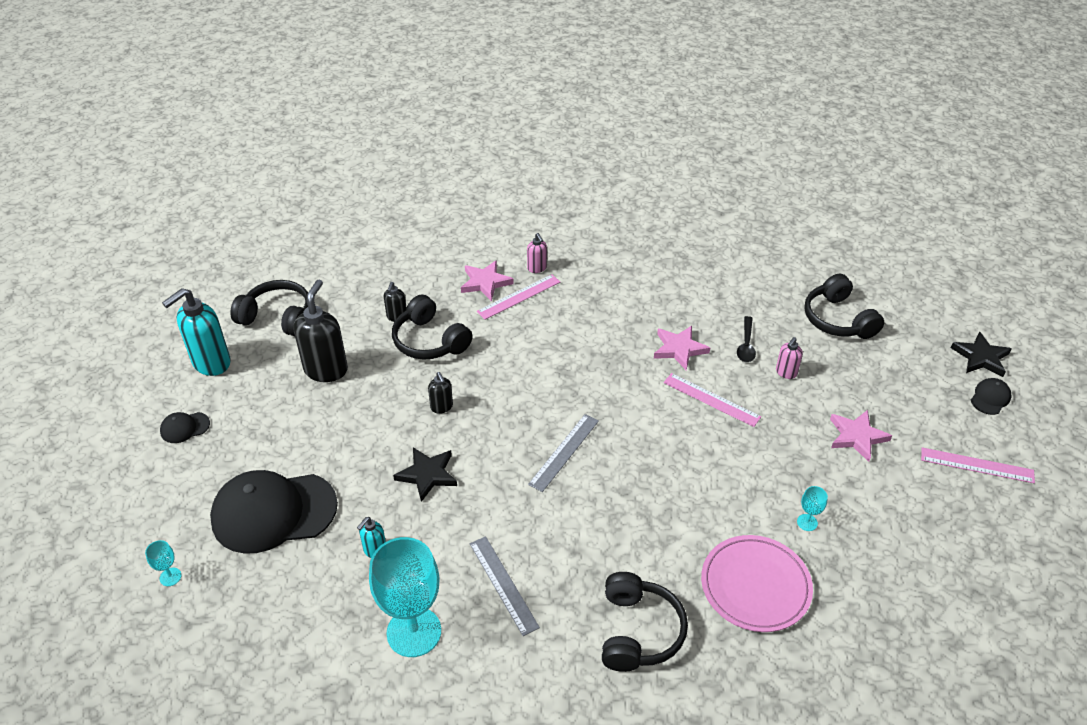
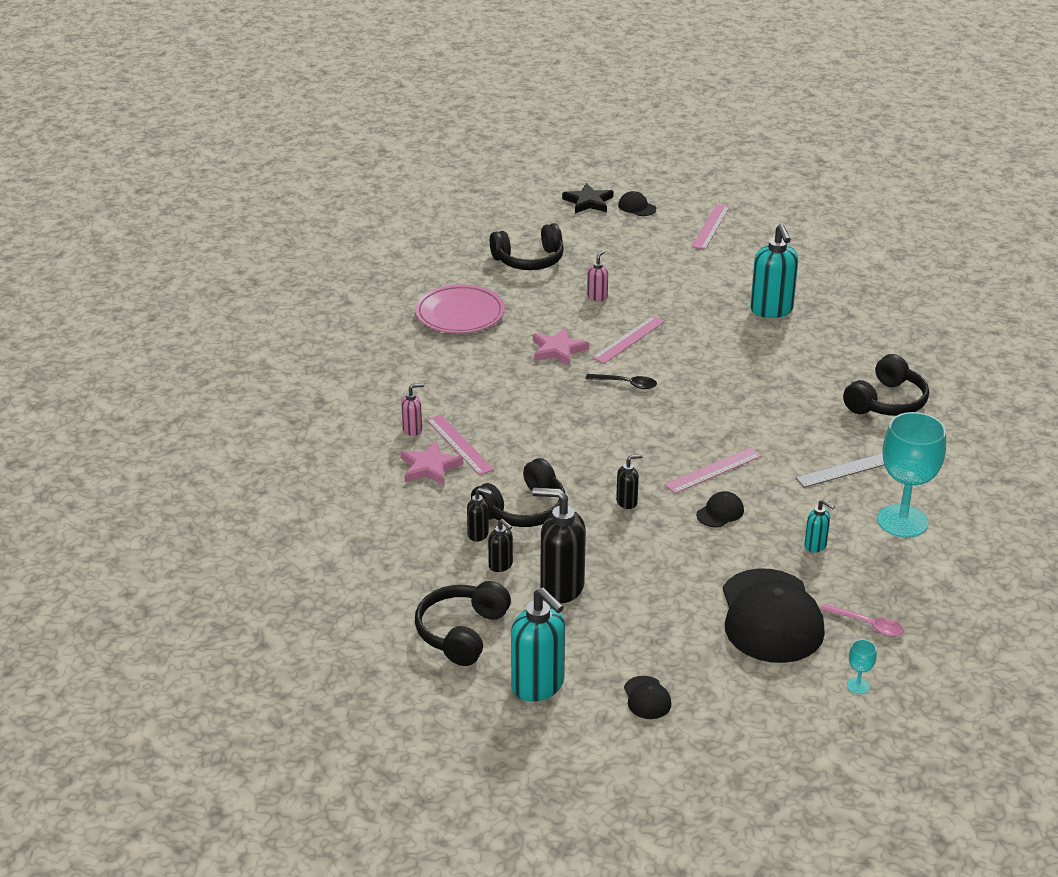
camera: 85 degrees left, 10 degrees down
black star [393,447,457,502] -> black cap [696,491,744,527]
grey ruler [528,414,599,492] -> none
black headphones [602,572,688,672] -> black headphones turned 120 degrees clockwise [843,354,929,416]
pink plate [701,535,813,632] -> pink plate moved to [415,284,505,333]
black spoon [737,316,756,362] -> black spoon moved to [586,374,657,389]
pink soap dispenser [776,337,803,379] -> pink soap dispenser turned 105 degrees counterclockwise [587,250,608,301]
turquoise goblet [797,486,828,531] -> turquoise soap dispenser [750,224,798,318]
pink star [830,410,892,462] -> none
none -> black soap dispenser [488,519,513,572]
none -> pink ruler [664,447,761,494]
none -> pink spoon [821,604,904,637]

